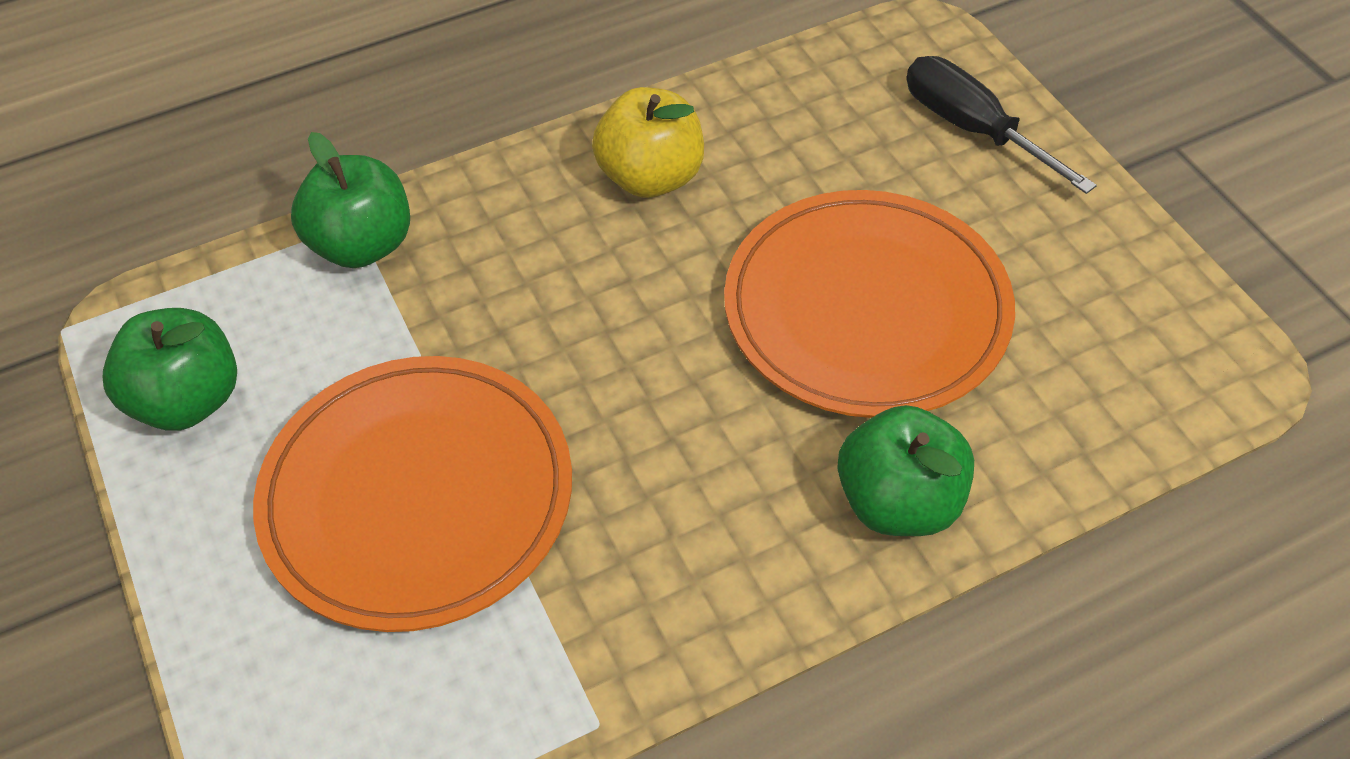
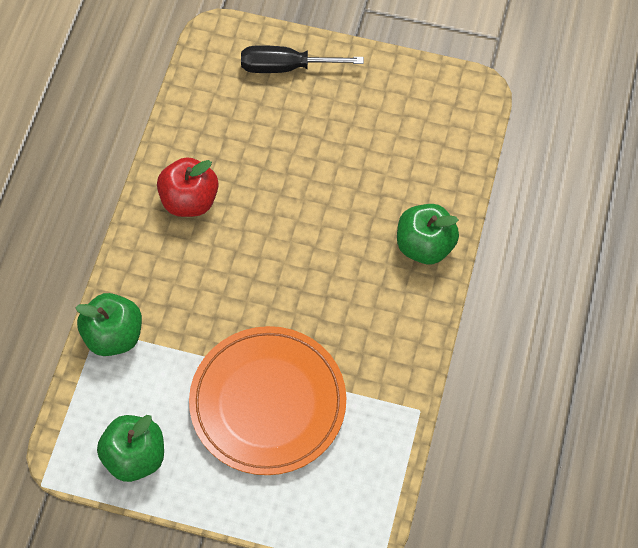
camera: 50 degrees left, 10 degrees up
yellow apple [592,87,704,198] -> red apple [157,157,219,217]
orange plate [724,190,1015,418] -> none

